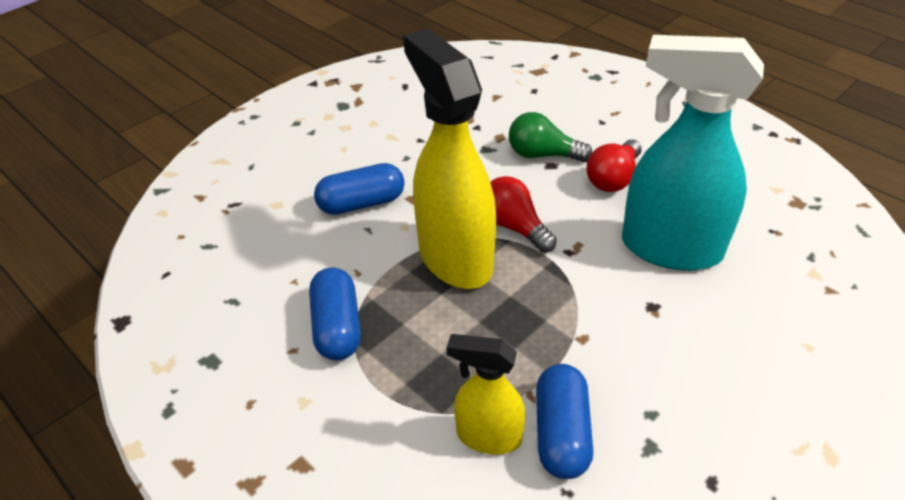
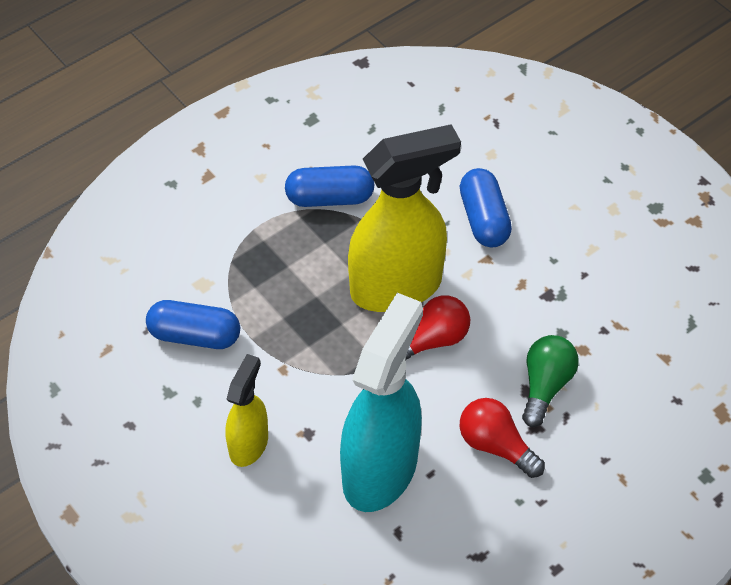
camera: 95 degrees right, 10 degrees up
yellow spray bottle [447,334,525,454] -> yellow spray bottle moved to [226,354,268,467]

